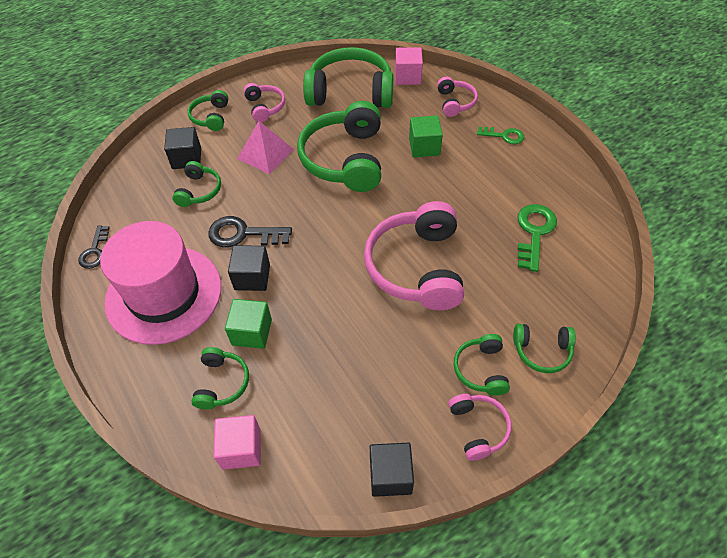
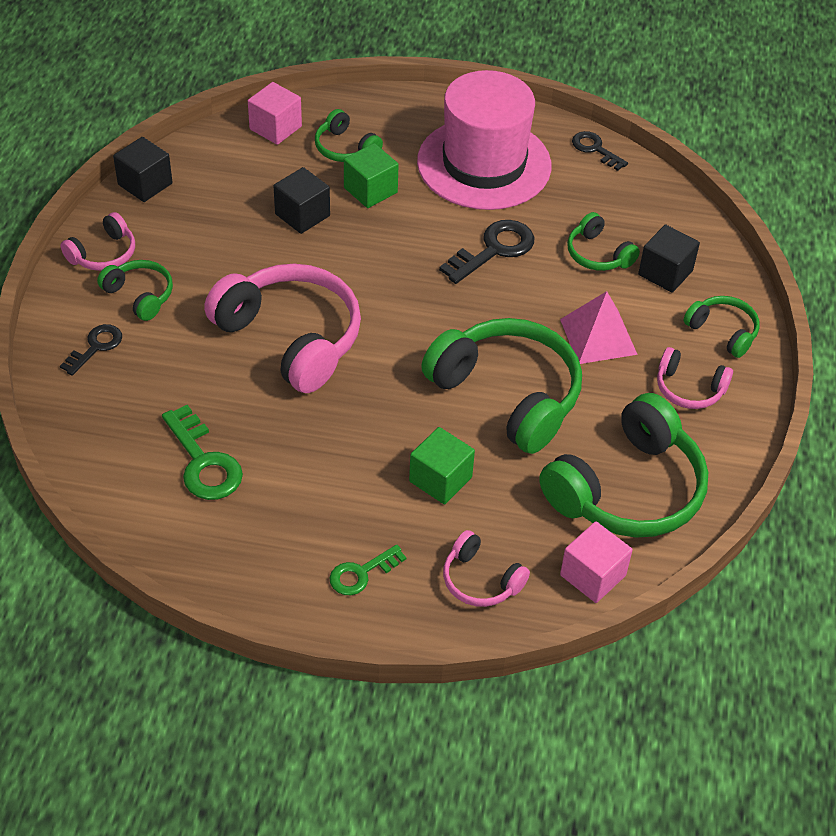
camera: 130 degrees right, 5 degrees down
black cube [228,245,270,291] -> black cube moved to [274,167,330,234]
pink headphones [448,394,512,461] -> pink headphones turned 75 degrees counterclockwise [60,212,135,271]
green headphones [513,324,576,373] -> black key [60,324,122,376]

